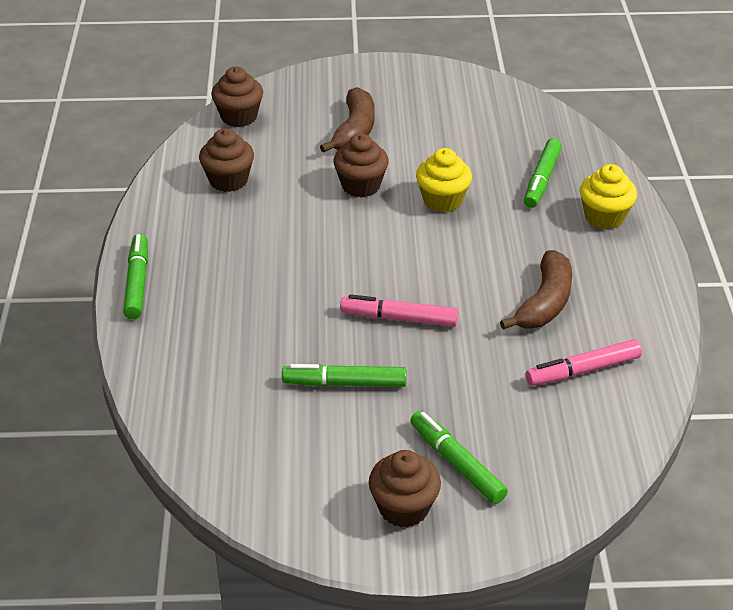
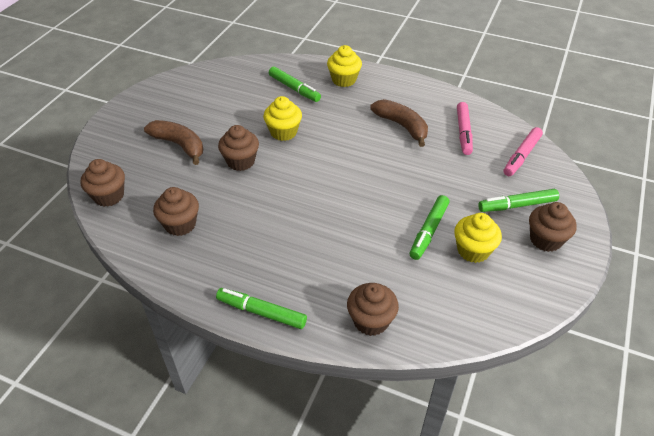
camera: 65 degrees left, 5 degrees up
pink marker [340,294,458,327] -> pink marker moved to [504,127,543,176]
none -> brown cupcake [347,283,399,336]
none -> yellow cupcake [454,213,502,263]

